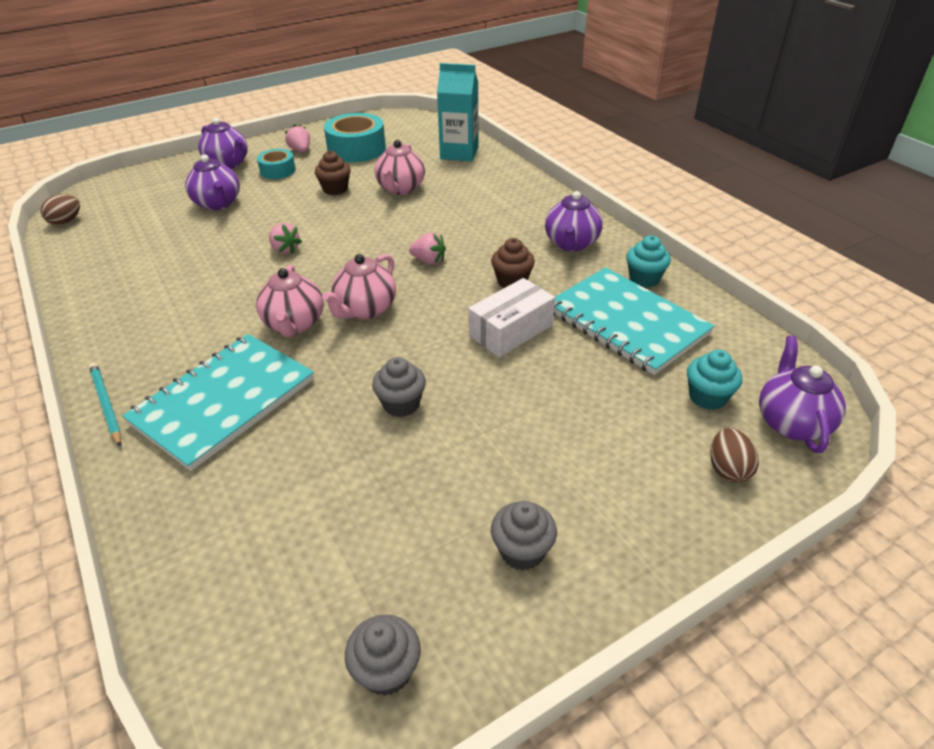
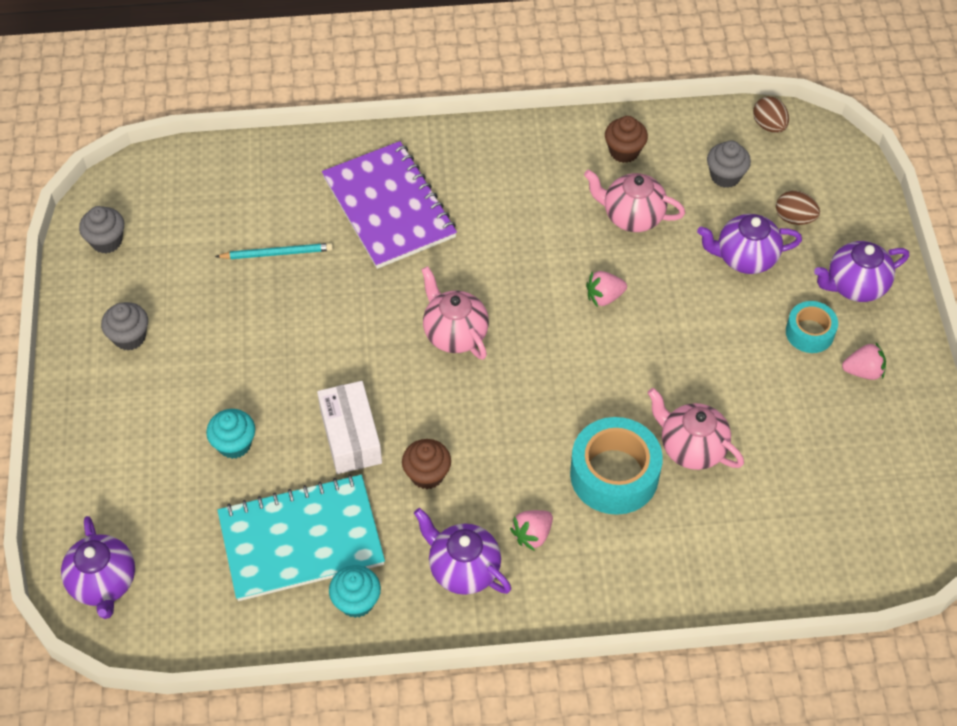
camera: 115 degrees right, 15 degrees up
turquoise pencil [89,363,121,446] -> turquoise pencil moved to [215,243,333,259]
turquoise notebook [122,334,314,471] -> purple notebook [322,141,457,269]
pink teapot [256,265,324,337] -> pink teapot moved to [584,170,685,232]
brown cupcake [315,151,351,195] -> brown cupcake moved to [605,116,648,163]
turquoise tape [324,113,386,162] -> turquoise tape moved to [570,417,663,515]
grey cupcake [372,357,426,417] -> grey cupcake moved to [707,141,751,188]
pink strawberry [409,233,446,265] -> pink strawberry moved to [510,510,553,551]
turquoise carton [437,63,478,162] -> none
turquoise cupcake [687,350,742,410] -> turquoise cupcake moved to [206,409,255,459]
brown egg [710,428,759,483] -> brown egg moved to [776,191,820,225]
purple teapot [759,336,846,453] -> purple teapot turned 45 degrees clockwise [61,516,135,619]

